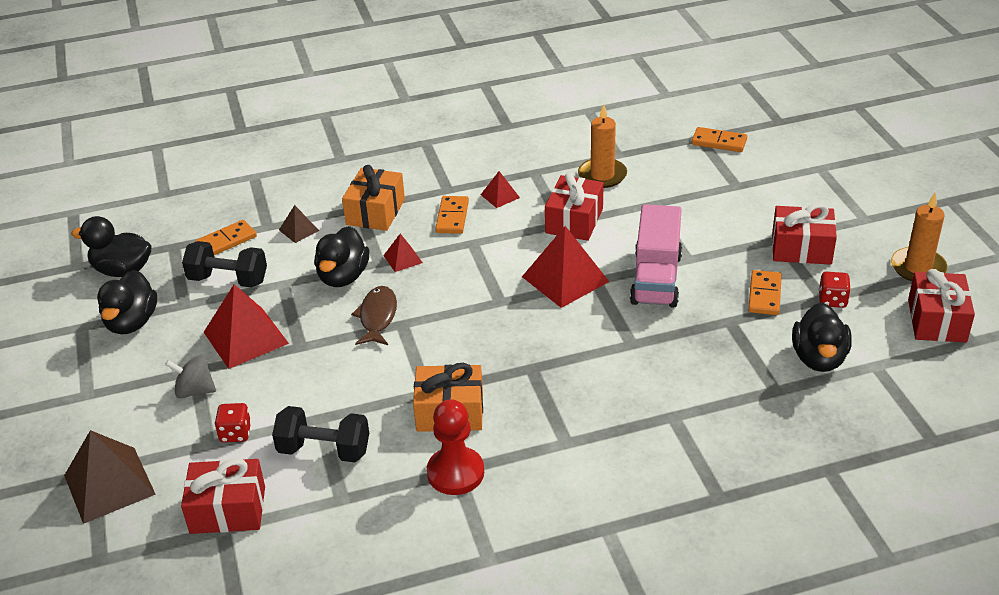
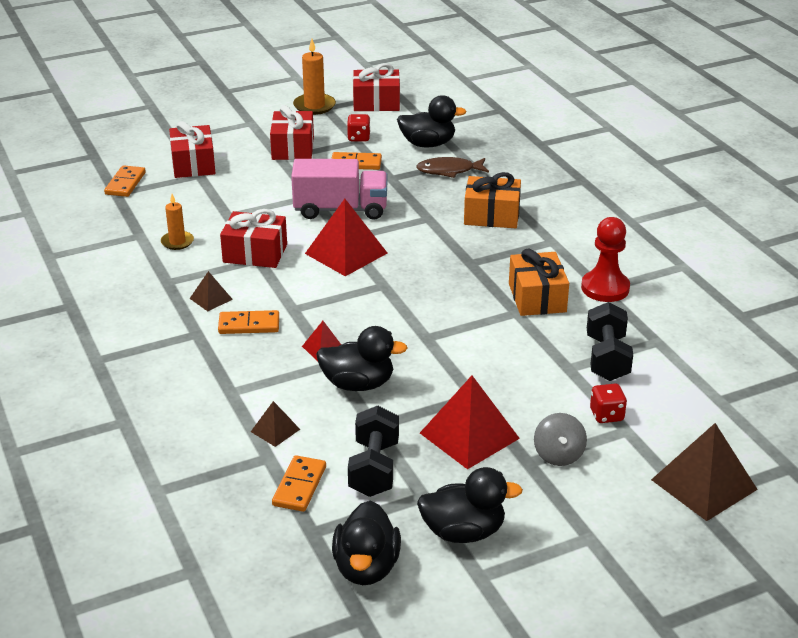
camera: 100 degrees left, 5 degrees down
red gift [181,458,265,534] -> red gift moved to [169,121,215,178]
orange domino [195,220,257,255] -> orange domino turned 60 degrees clockwise [272,455,326,512]
orange gift [342,165,405,231] -> orange gift moved to [464,172,521,228]
brown fish [351,286,397,345] -> brown fish moved to [416,157,489,178]
red pyramid [481,171,520,208] -> brown pyramid [190,271,233,311]
orange candle [578,104,627,188] -> orange candle [161,194,194,250], size x0.65

